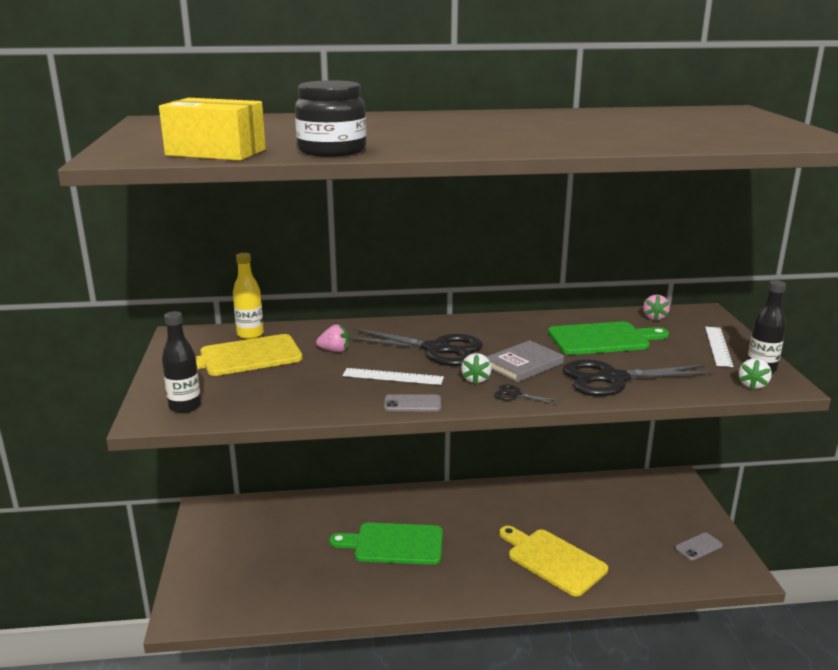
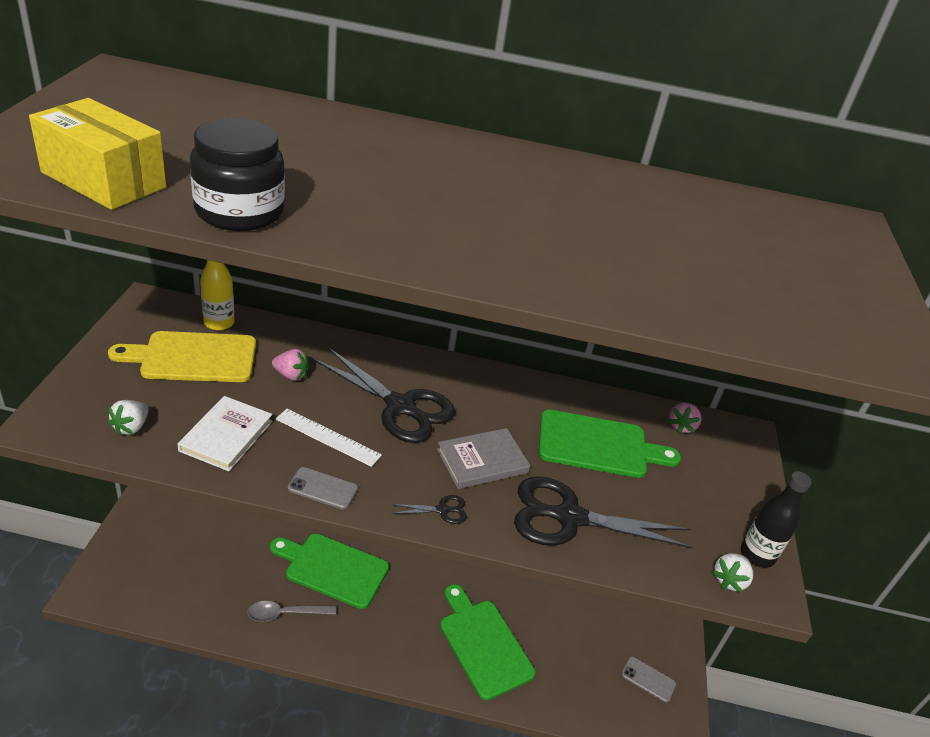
camera: 10 degrees right, 15 degrees up
black bottle [162,311,201,413] -> none
white strawberry [461,353,492,385] -> white strawberry moved to [108,400,149,435]
black scissors [494,385,560,404] -> black scissors turned 135 degrees clockwise [391,495,467,524]
yellow cutting board [499,526,608,597] -> green cutting board [440,584,535,700]
grey phone [675,533,723,561] -> grey phone turned 45 degrees clockwise [621,656,676,702]
white ruler [705,327,733,367] -> none
none -> white book [177,396,272,471]
none -> grey spoon [247,601,336,621]

